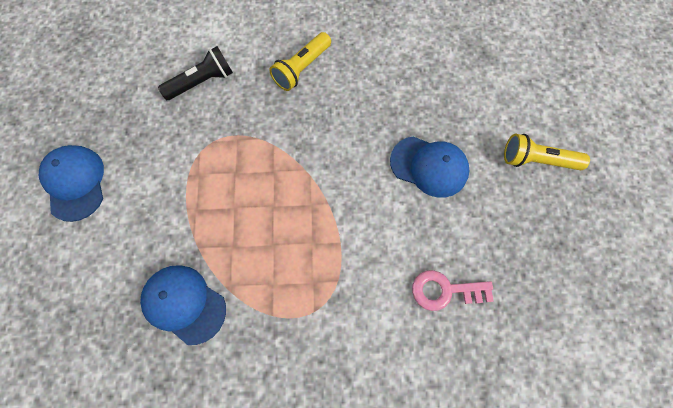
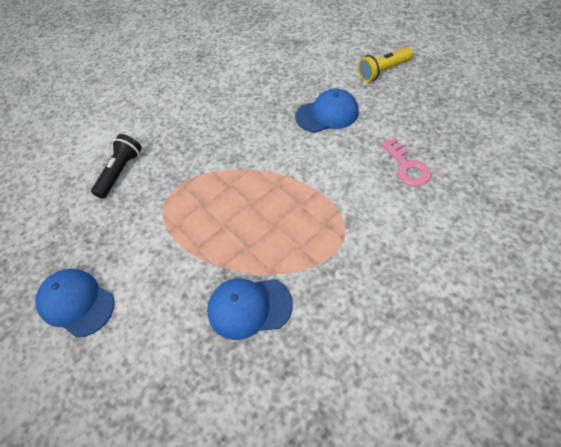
camera: 35 degrees left, 15 degrees down
yellow flashlight [269,32,331,91] -> none
pink key [412,270,494,311] -> pink key turned 75 degrees counterclockwise [381,138,431,186]

